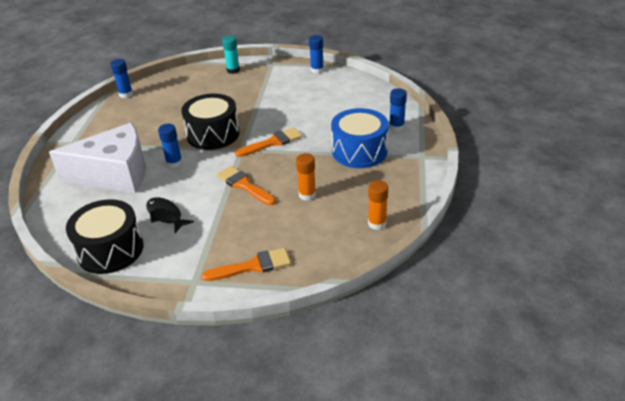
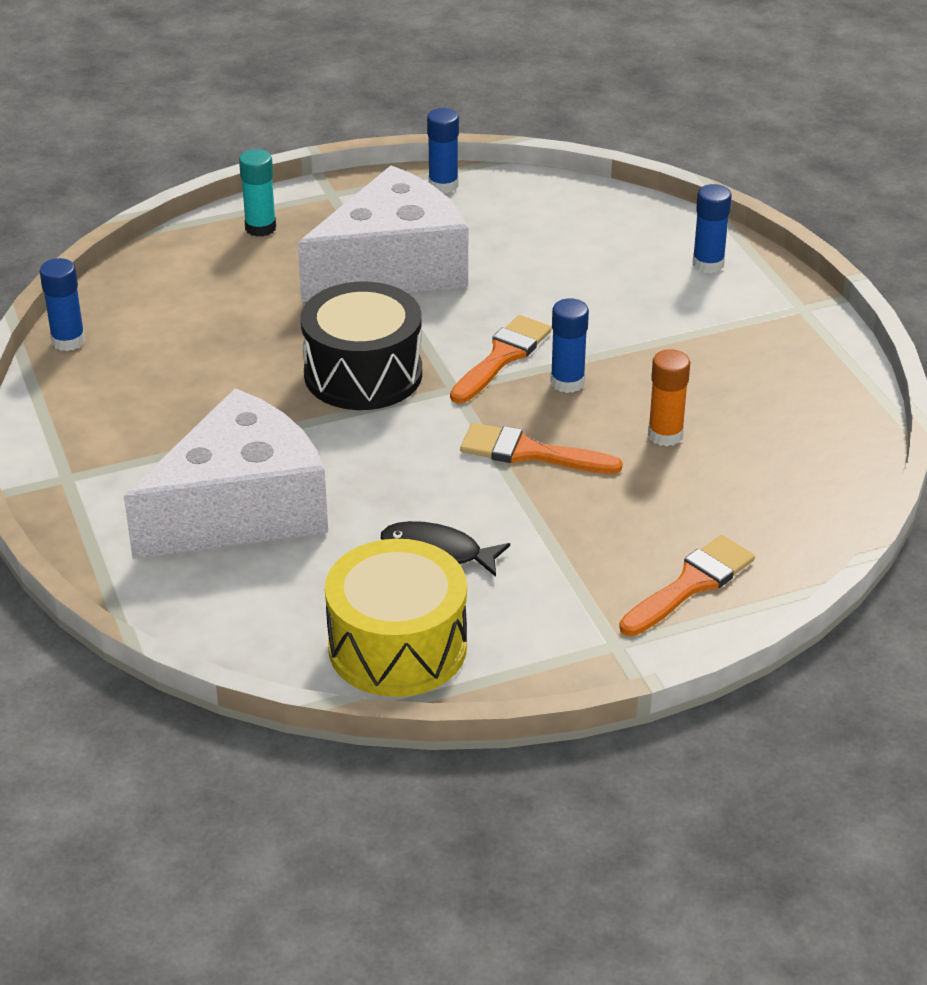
camera: 30 degrees left, 0 degrees up
black drum [66,199,143,274] -> yellow drum [325,539,467,697]
blue glue stick [158,124,183,168] -> blue glue stick moved to [550,298,589,393]
blue drum [331,108,388,168] -> none
orange glue stick [368,180,388,230] -> none
none -> white cheese [298,166,468,302]

